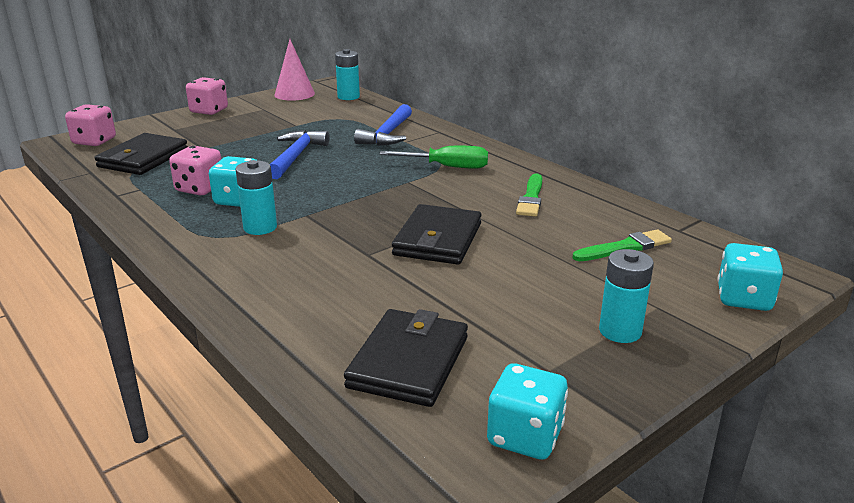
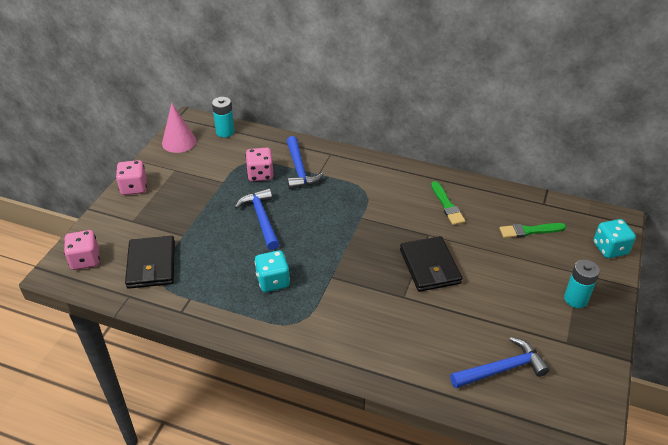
camera: 30 degrees left, 15 degrees up
pink dice [169,146,221,196] -> pink dice moved to [245,148,274,181]
turquoise battery [235,160,277,235] -> none
black wallet [344,309,468,407] -> blue hammer [450,337,550,388]
green screwdriver [379,146,488,169] -> none
turquoise dice [487,364,568,460] -> none
green brush [573,229,672,261] -> green brush turned 135 degrees counterclockwise [499,223,566,238]

